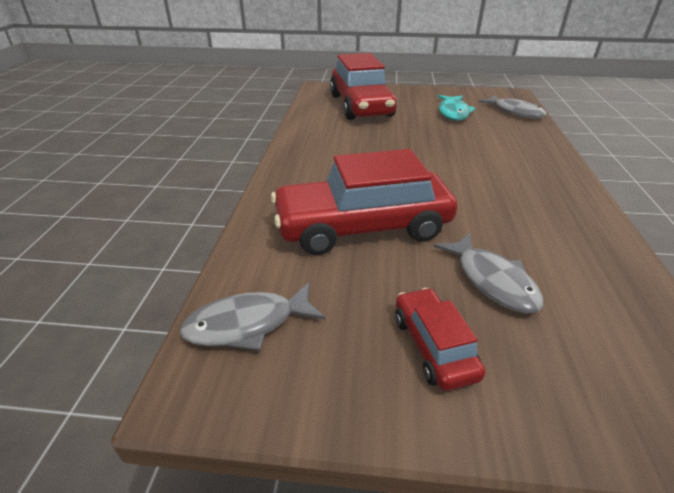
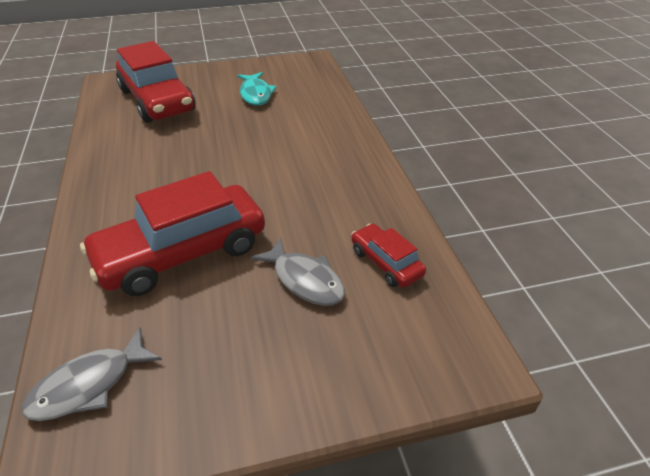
camera: 20 degrees left, 5 degrees up
red car [395,288,486,391] -> red car moved to [351,223,426,287]
grey fish [479,95,547,118] -> none

